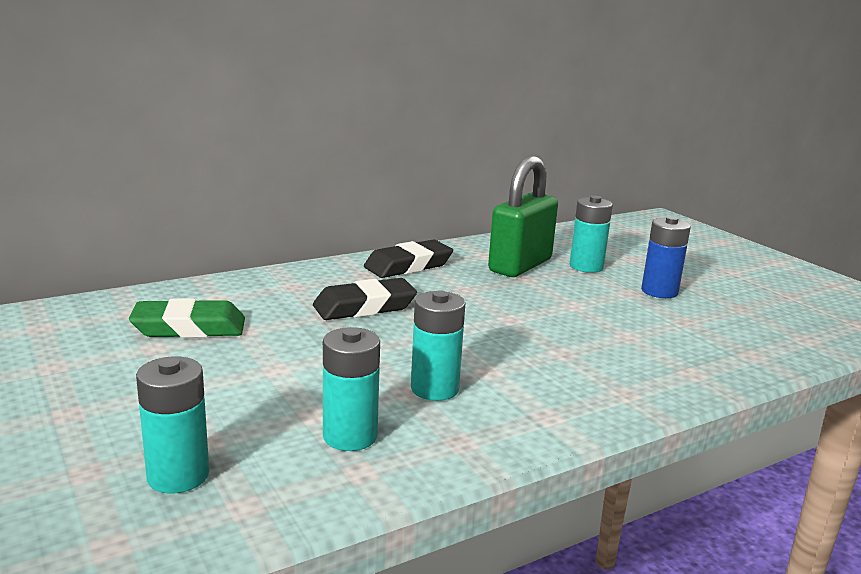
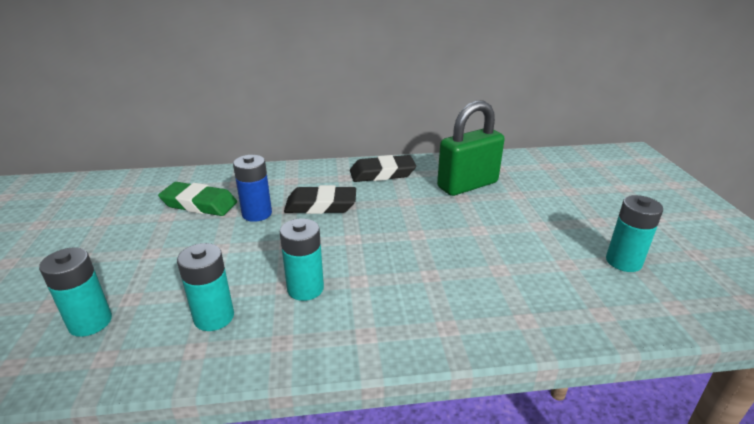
camera: 25 degrees right, 10 degrees up
turquoise battery [570,196,613,273] -> turquoise battery moved to [606,195,663,272]
blue battery [641,216,691,298] -> blue battery moved to [233,155,272,222]

